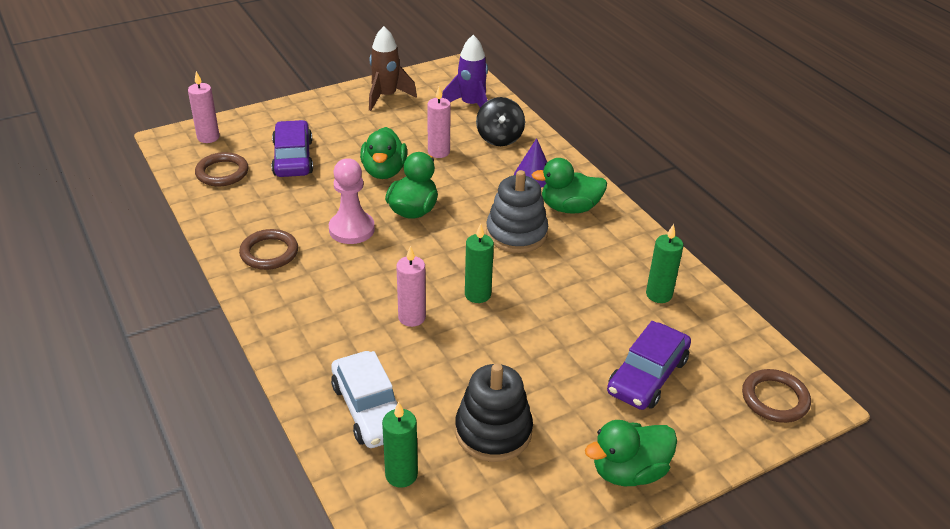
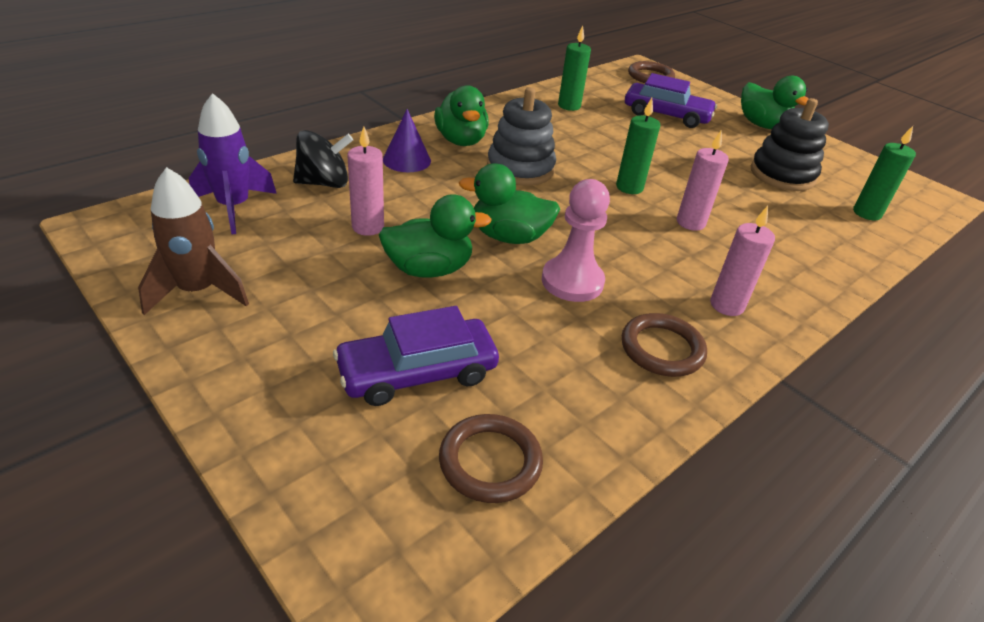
camera: 105 degrees left, 0 degrees up
pink candle [188,71,219,143] -> pink candle moved to [710,206,775,316]
white car [331,351,398,448] -> none

